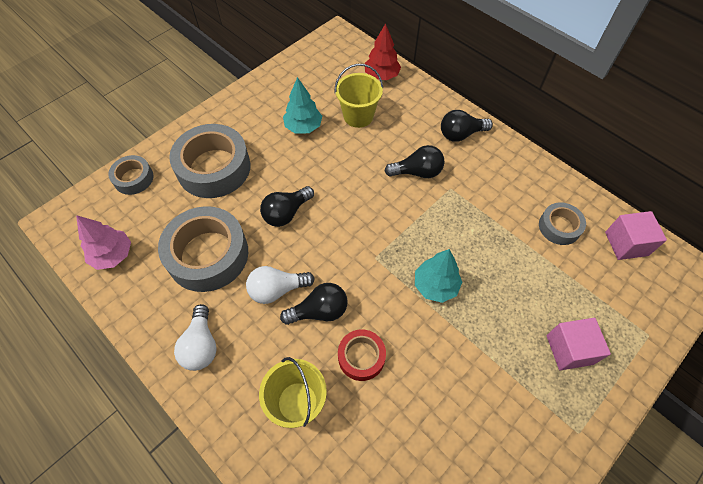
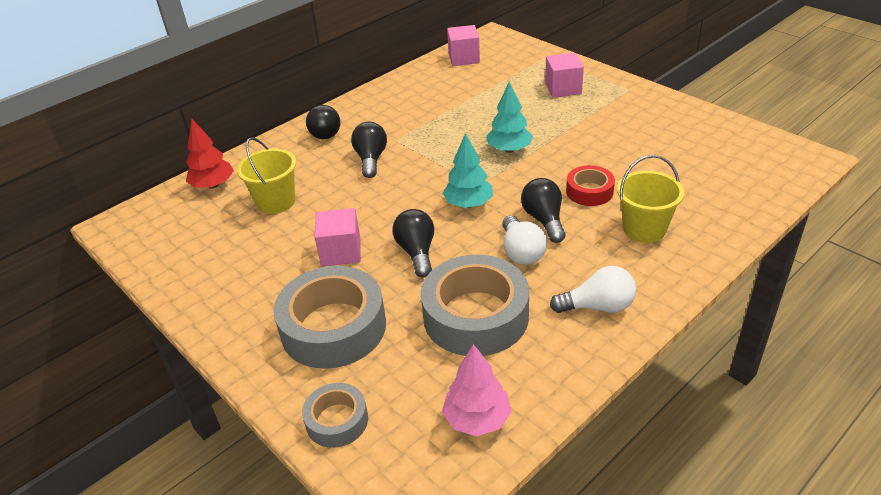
camera: 85 degrees left, 20 degrees down
black light bulb [260,186,314,227] -> black light bulb turned 150 degrees counterclockwise [392,209,434,278]
turquoise tree [283,77,322,134] -> turquoise tree moved to [443,133,493,208]
grey tape [539,202,586,245] -> none
none -> pink cube [315,208,361,266]

